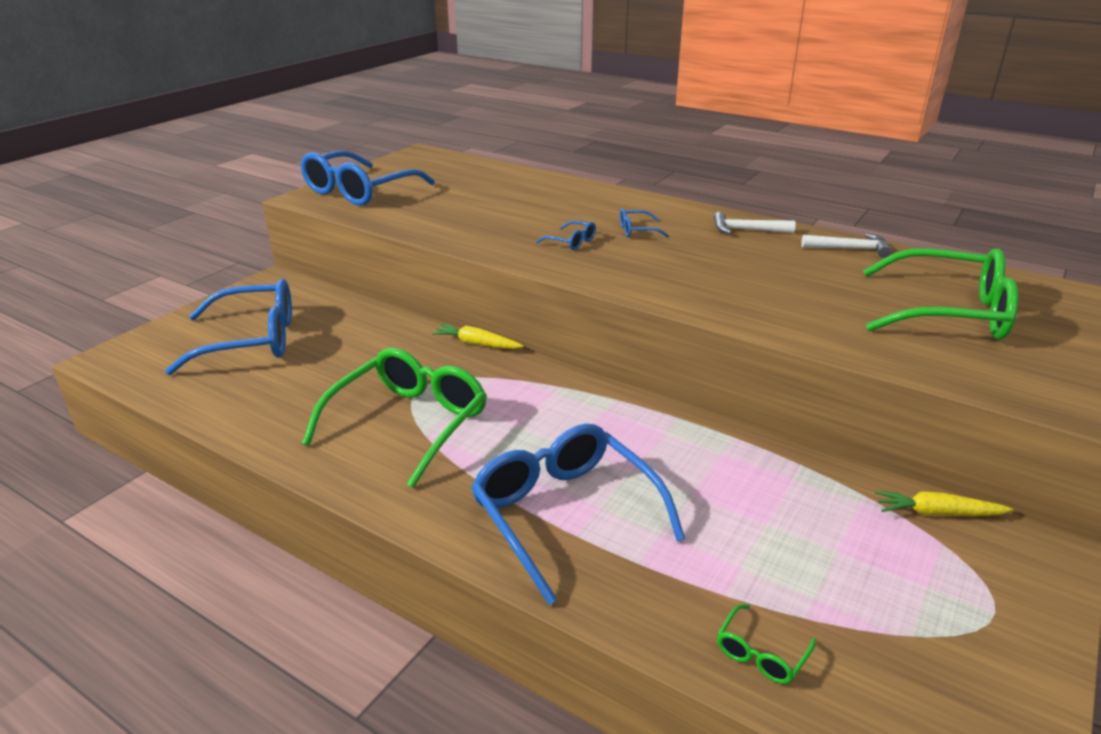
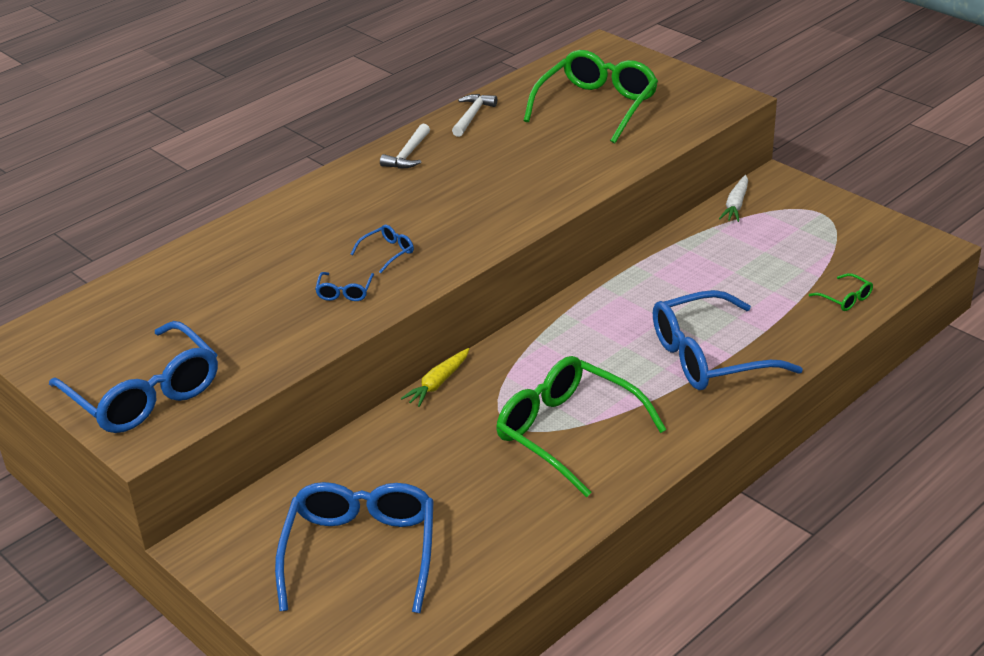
camera: 75 degrees left, 5 degrees up
blue glasses [620,208,669,238] -> blue glasses moved to [315,272,374,301]
yellow carrot [875,491,1014,516] -> white carrot [719,175,748,222]

